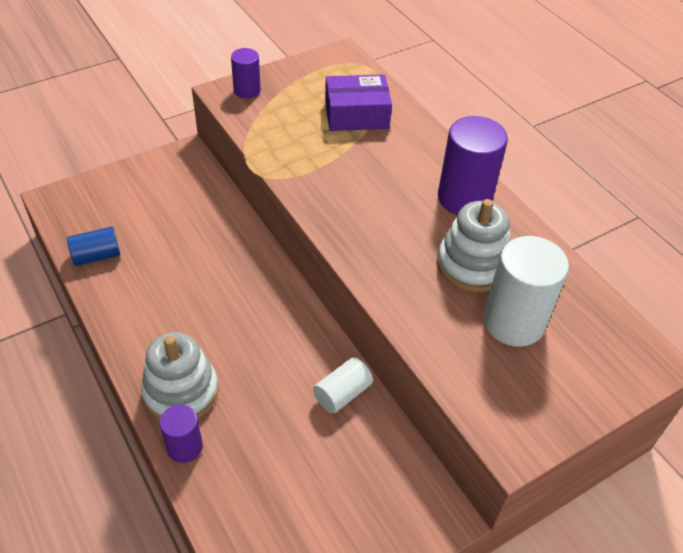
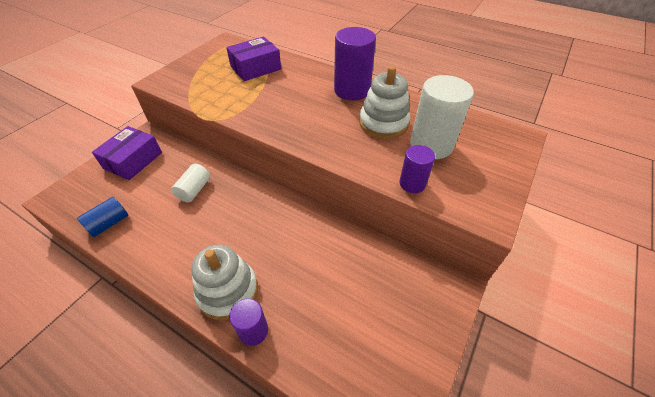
camera: 25 degrees left, 0 degrees up
purple cylinder [231,48,261,99] -> purple cylinder moved to [399,145,435,193]
white cylinder [313,357,373,414] -> white cylinder moved to [171,164,210,202]
none -> purple box [92,126,162,180]

